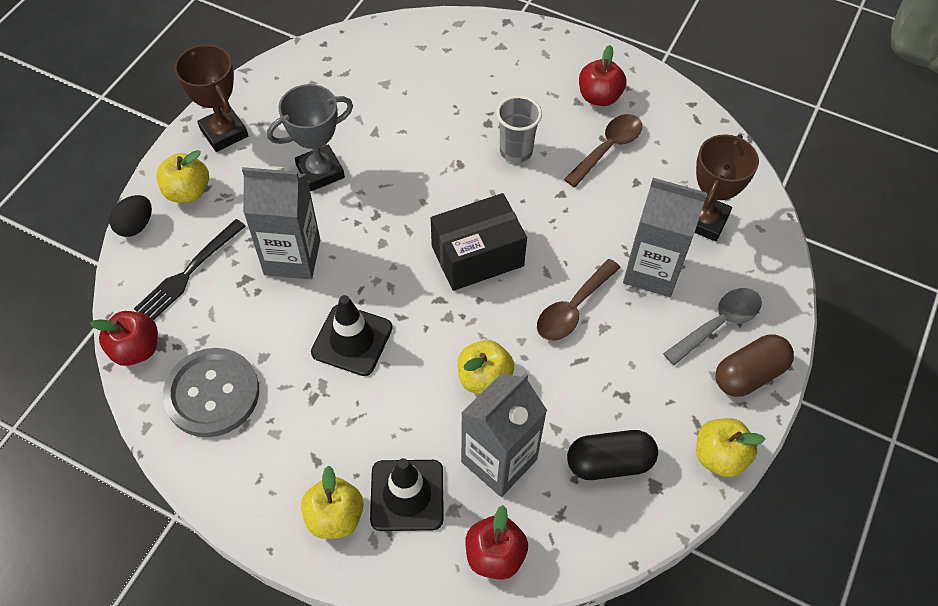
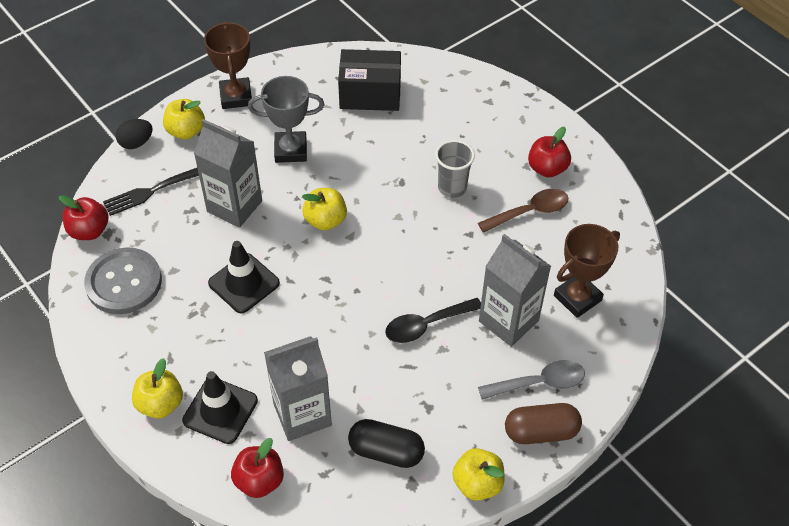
camera: 25 degrees right, 5 degrees down
black box [431,193,527,291] -> black box moved to [338,49,401,111]
yellow apple [457,340,514,394] -> yellow apple moved to [302,188,347,231]
brown spoon [537,259,621,341] -> black spoon [385,298,481,343]

